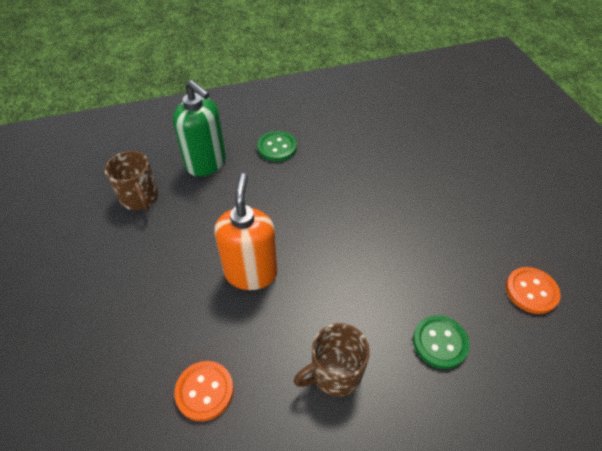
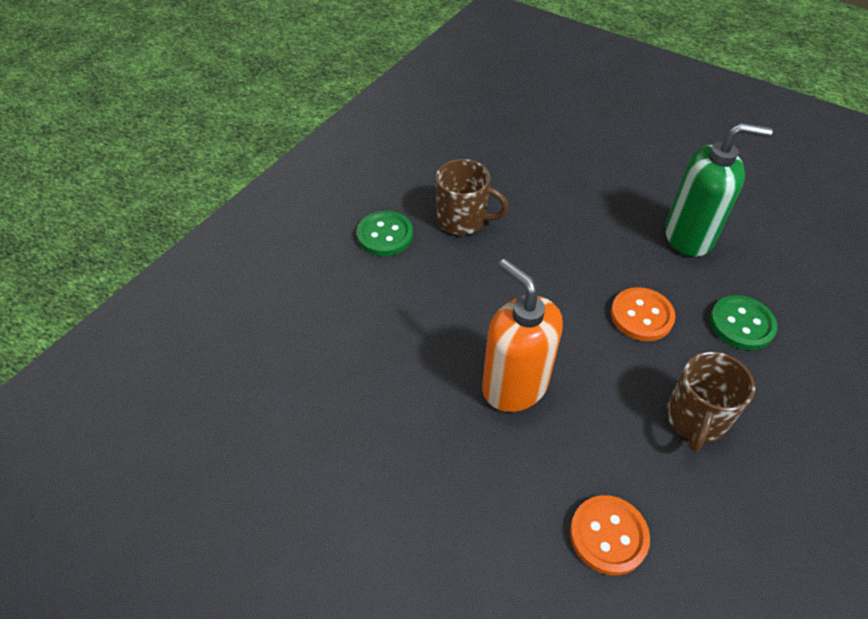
camera: 40 degrees left, 0 degrees up
brown mug [105,151,158,210] -> brown mug moved to [436,159,509,235]
green soap dispenser [173,80,226,176] -> green soap dispenser moved to [665,123,773,257]
orange button [506,267,561,314] -> orange button moved to [611,287,676,341]

